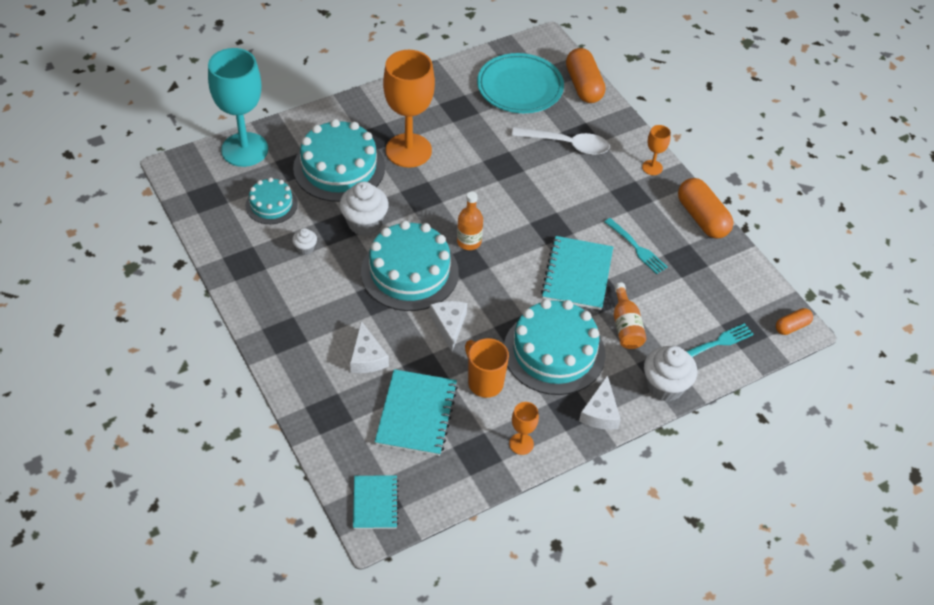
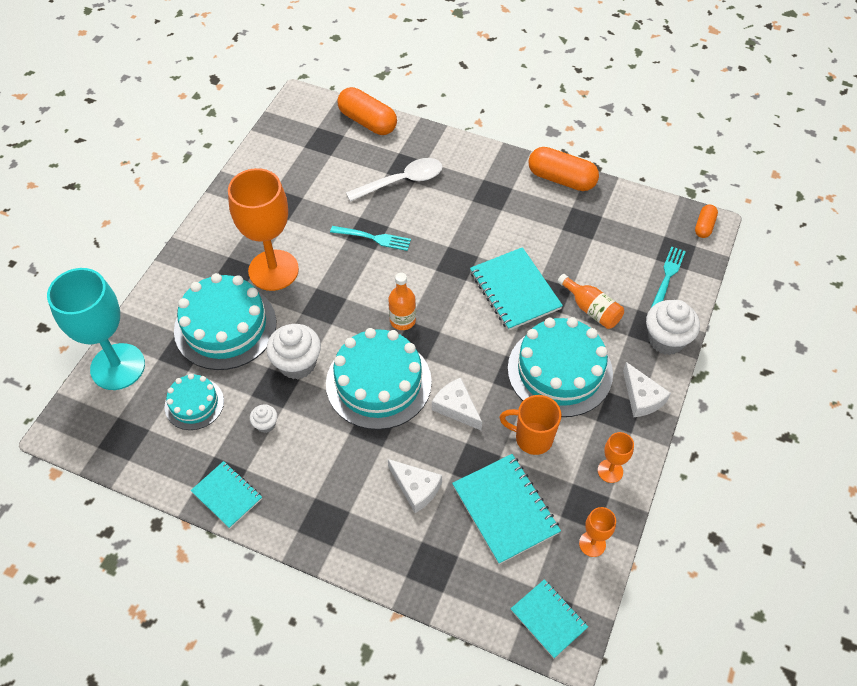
camera: 35 degrees left, 5 degrees up
turquoise plate [477,53,564,113] -> none
turquoise fork [604,218,668,274] -> turquoise fork moved to [330,226,411,251]
orange goblet [642,125,671,175] -> orange goblet moved to [579,507,616,557]
none -> turquoise notebook [190,461,262,528]

